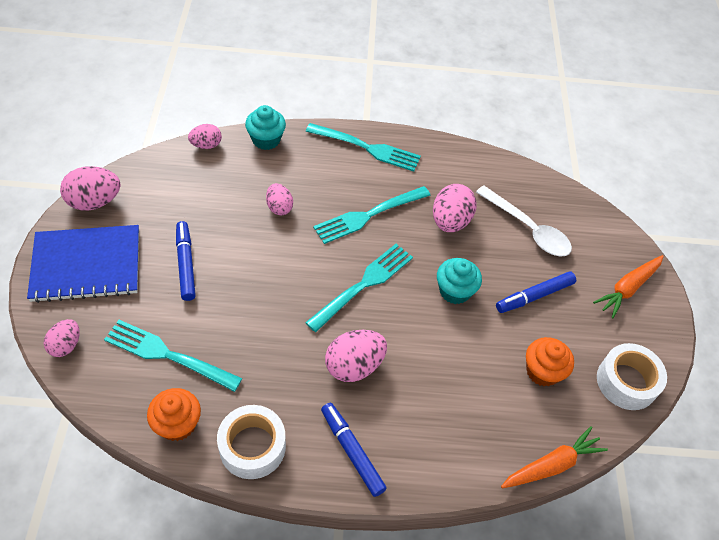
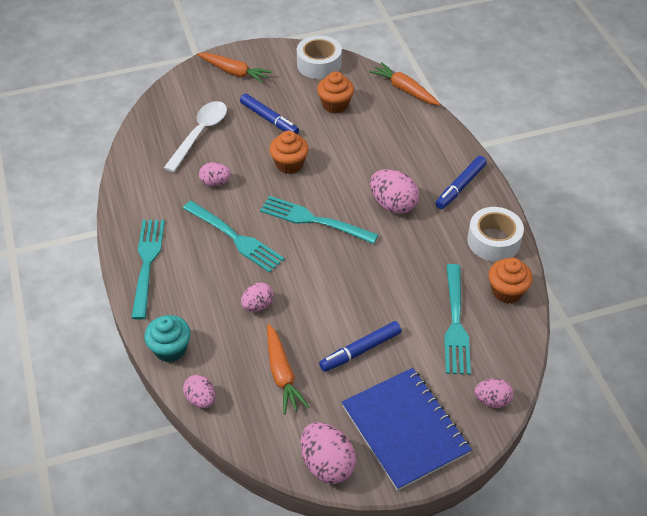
camera: 105 degrees left, 5 degrees down
pink egg [433,184,477,232] -> pink egg [199,162,231,187], size x0.62
turquoise cupcake [437,258,482,304] -> orange cupcake [269,131,309,174]
none -> orange carrot [267,323,309,414]

